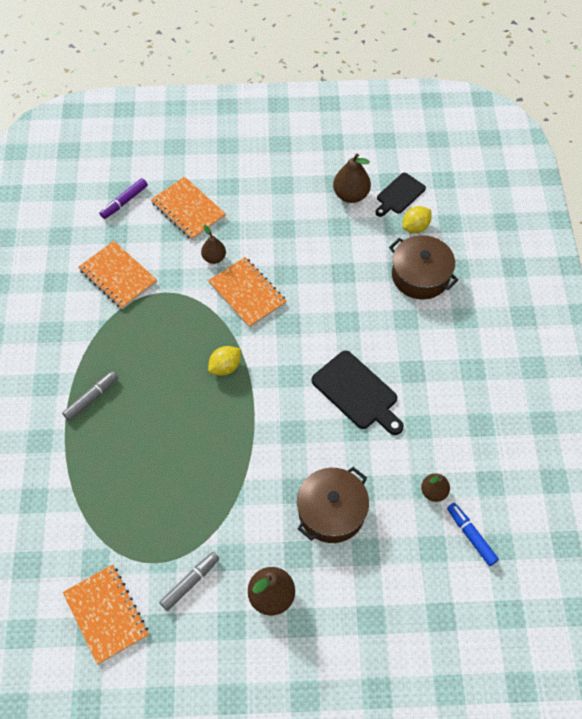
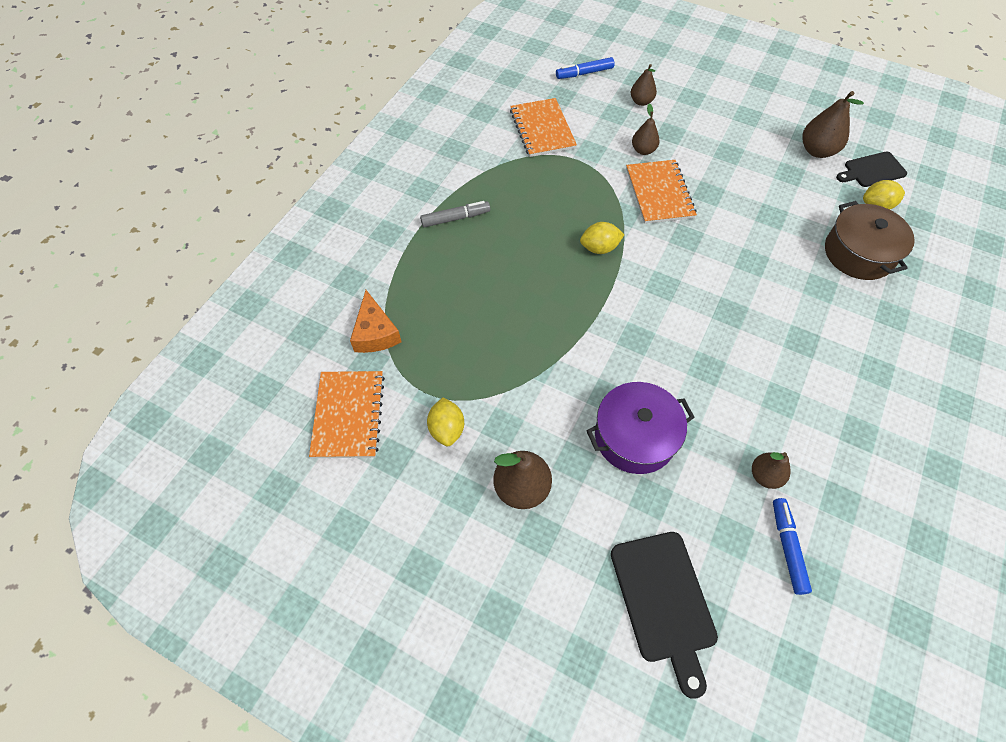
camera: 30 degrees right, 0 degrees up
purple marker [99,178,148,219] -> blue marker [556,57,615,79]
orange notebook [151,177,226,240] -> brown pear [631,64,657,106]
grey marker [159,552,219,611] -> yellow lemon [427,397,464,446]
brown pot [297,467,369,543] -> purple pot [587,382,695,474]
black cutting board [311,350,404,435] -> black cutting board moved to [611,532,718,699]
none -> orange cheese [350,290,402,353]

